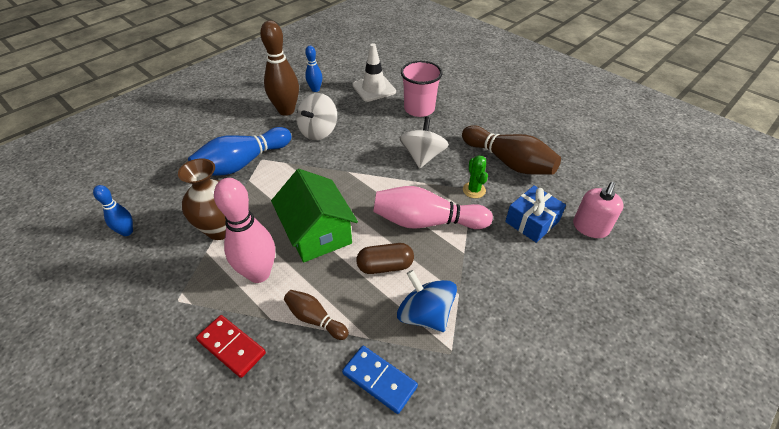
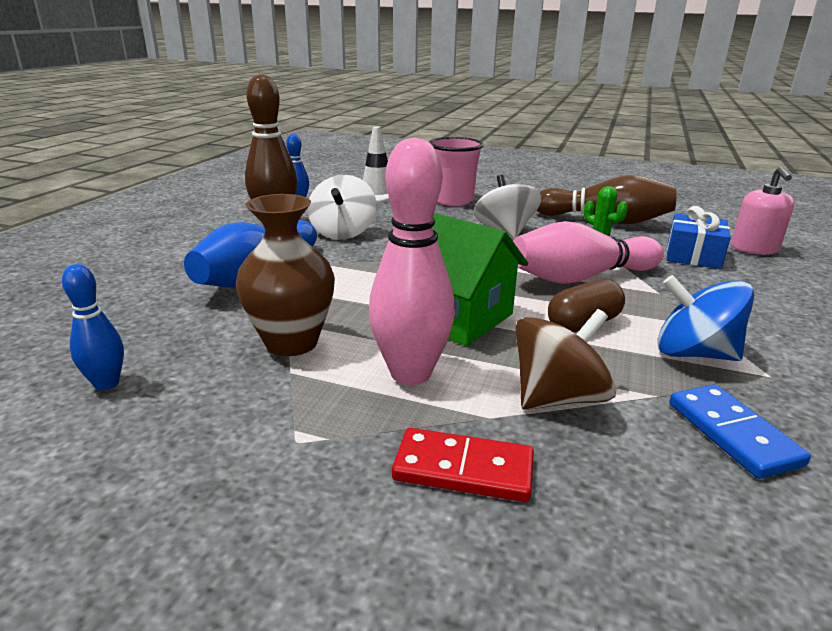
camera: 25 degrees left, 20 degrees down
brown bowling pin [284,290,349,340] -> brown spinning top [515,309,616,410]
blue domino [342,346,418,414] -> blue domino turned 60 degrees clockwise [670,384,811,479]

